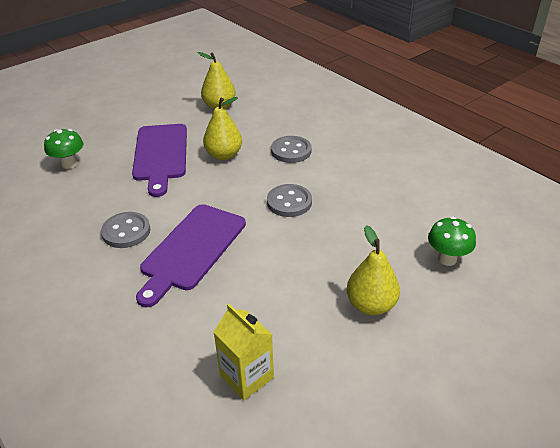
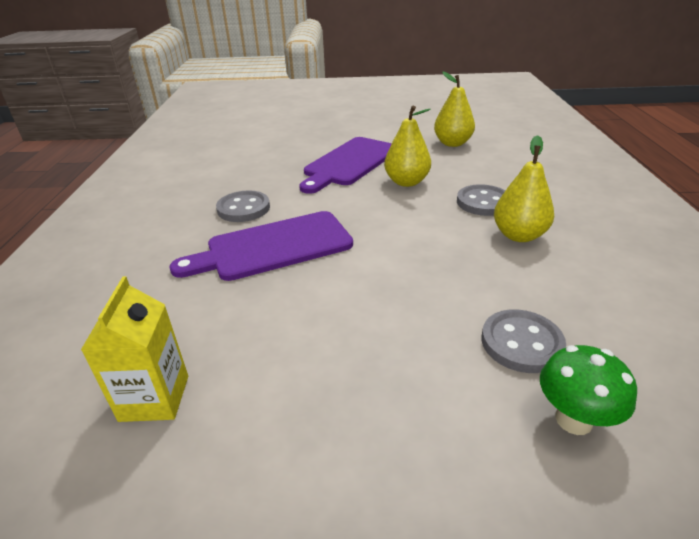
camera: 40 degrees right, 5 degrees down
green mushroom [44,129,83,169] -> none
grey button [267,184,312,217] -> grey button moved to [481,309,566,373]
yellow pear [346,225,400,315] -> yellow pear moved to [494,135,554,242]

